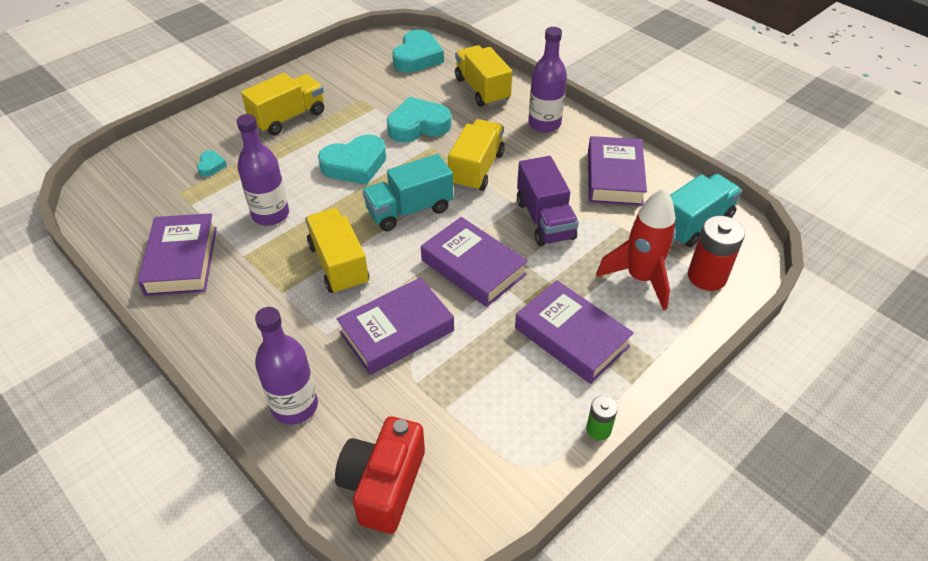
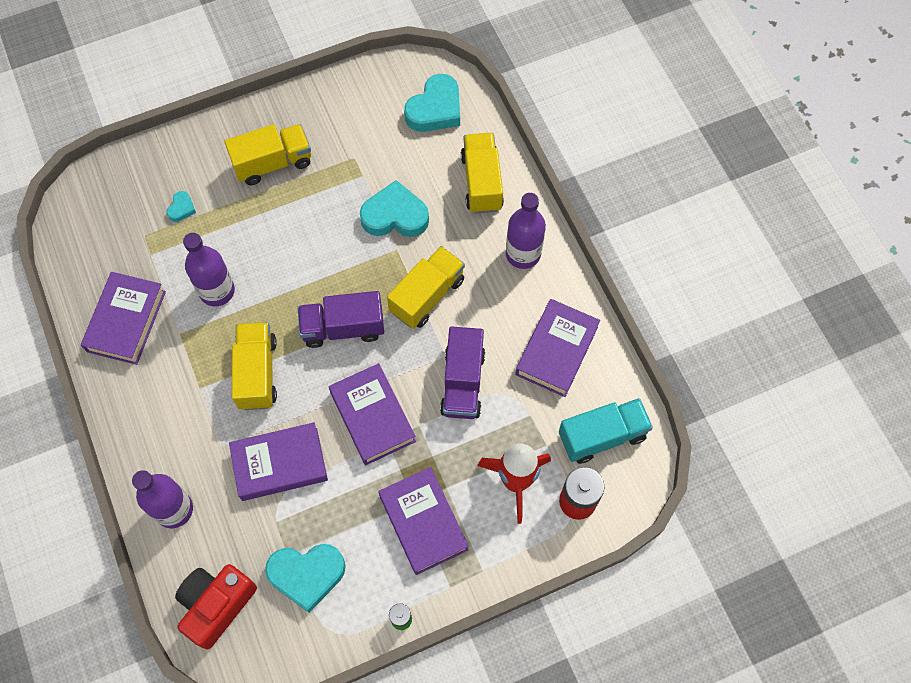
camera: 20 degrees right, 20 degrees up
turquoise heart [318,134,386,185] -> turquoise heart moved to [265,544,346,613]
turquoise truck [362,154,453,231] -> purple truck [297,291,384,348]

